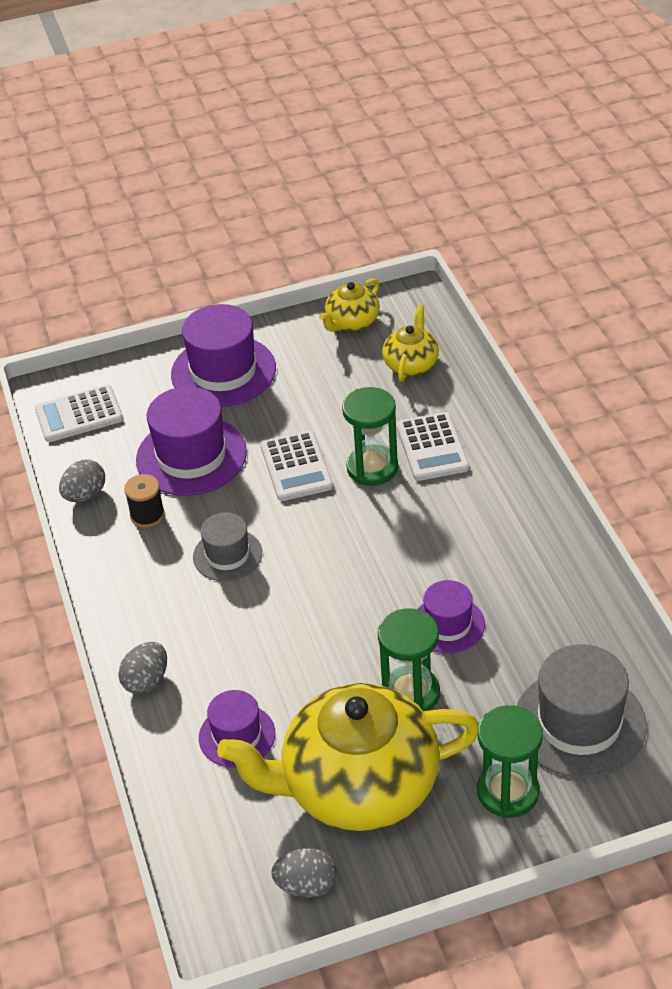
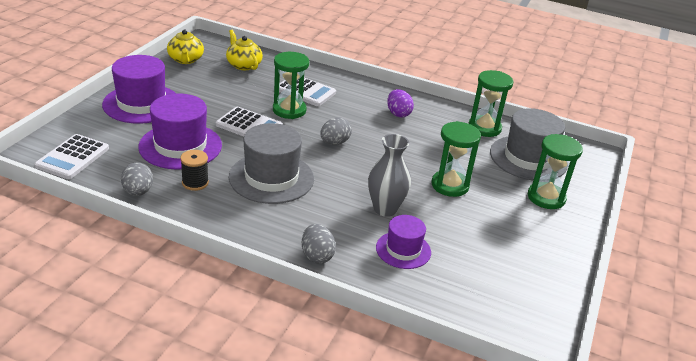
camera: 55 degrees left, 10 degrees down
grey hat [193,512,262,581] -> grey hat [229,123,314,204], size x1.69
yellow teapot [217,683,479,831] -> none
grey egg [271,848,337,898] -> grey egg moved to [320,117,352,145]
purple hat [417,580,485,653] -> none
none -> grey vase [368,134,411,217]
none -> purple egg [387,89,414,118]
none -> green hourglass [468,70,513,137]

